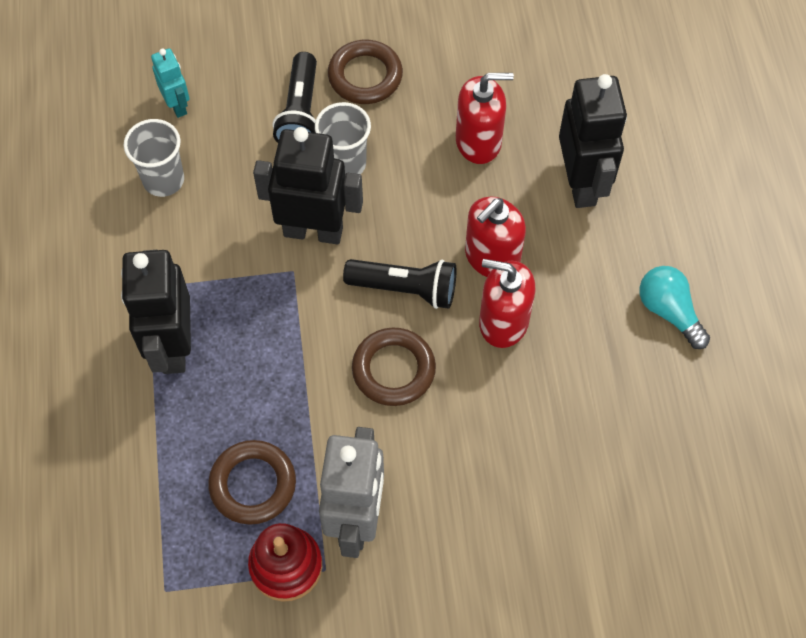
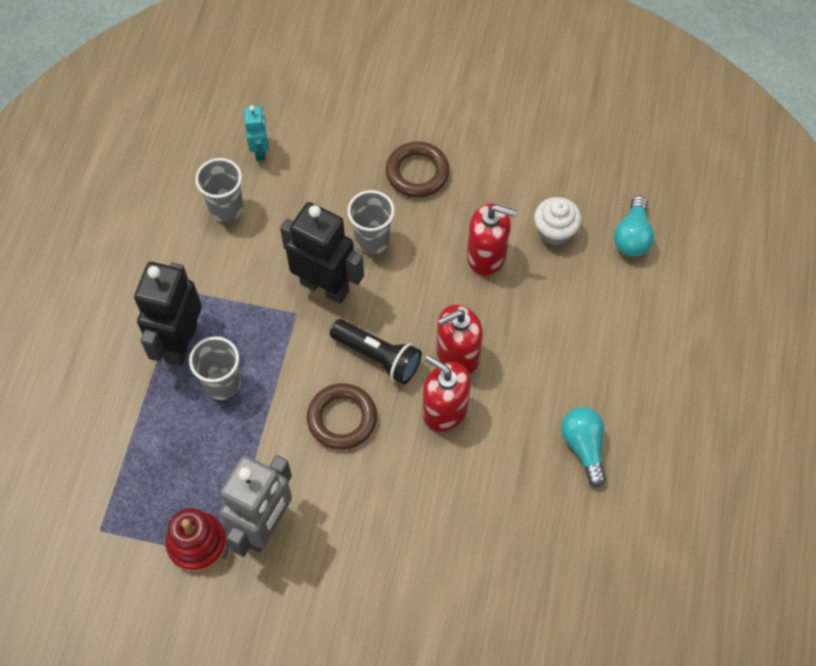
camera: 20 degrees right, 0 degrees up
brown ring [208,440,296,525] -> none
black flashlight [273,52,317,143] -> none
black robot [559,74,627,208] -> none
none -> grey cup [189,336,241,400]
none -> white cupcake [534,197,581,245]
none -> turquoise light bulb [614,196,654,257]

